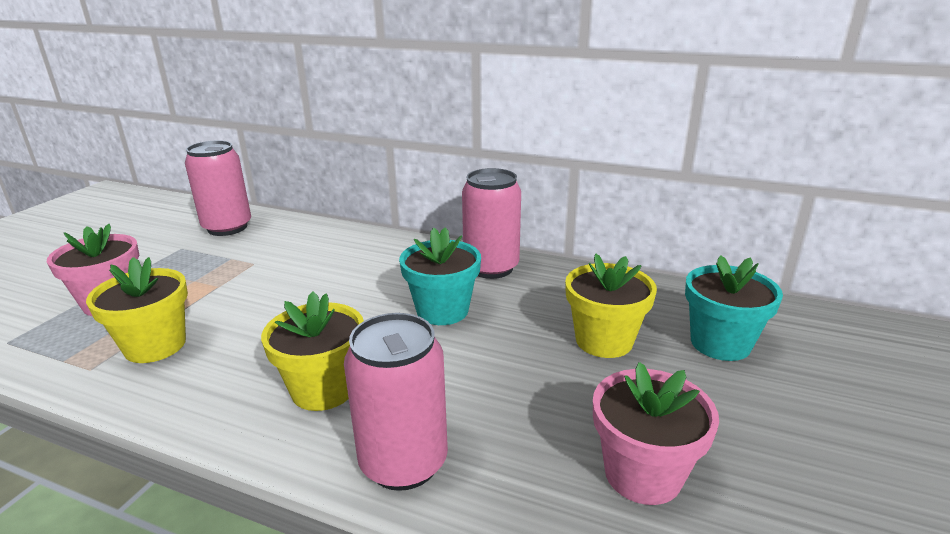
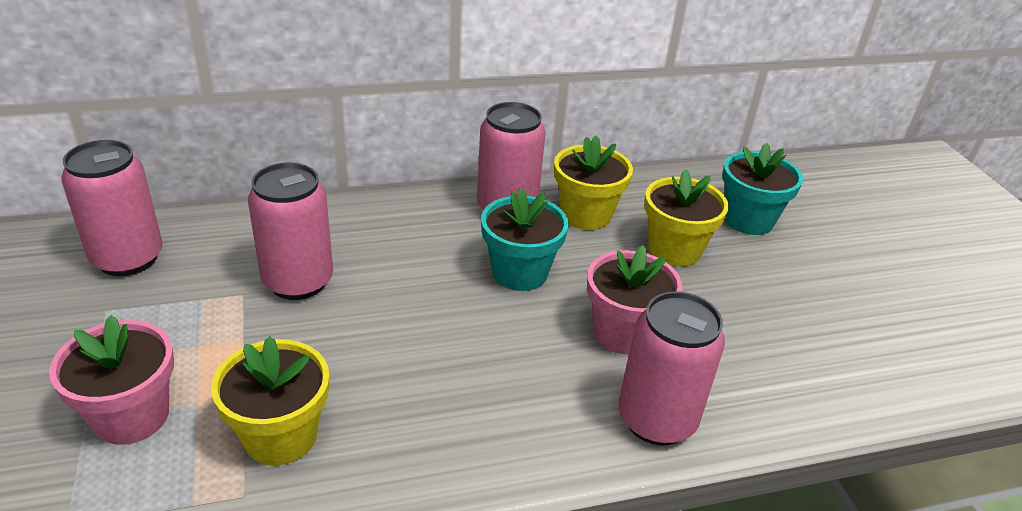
camera: 40 degrees left, 10 degrees up
yellow flower pot [261,292,364,411] -> yellow flower pot moved to [554,136,633,230]
pink flower pot [593,362,719,505] -> pink flower pot moved to [587,245,683,354]
none -> pink can [248,162,333,300]

